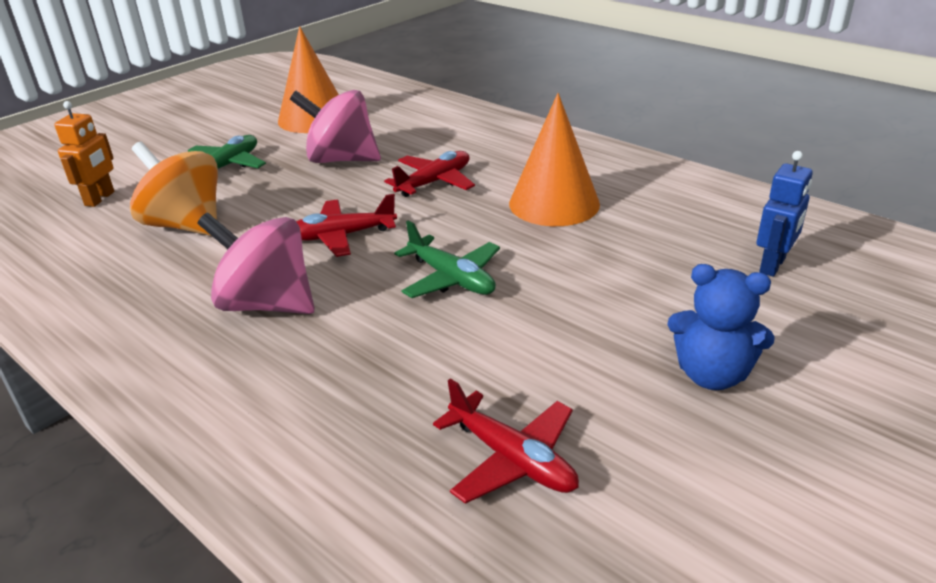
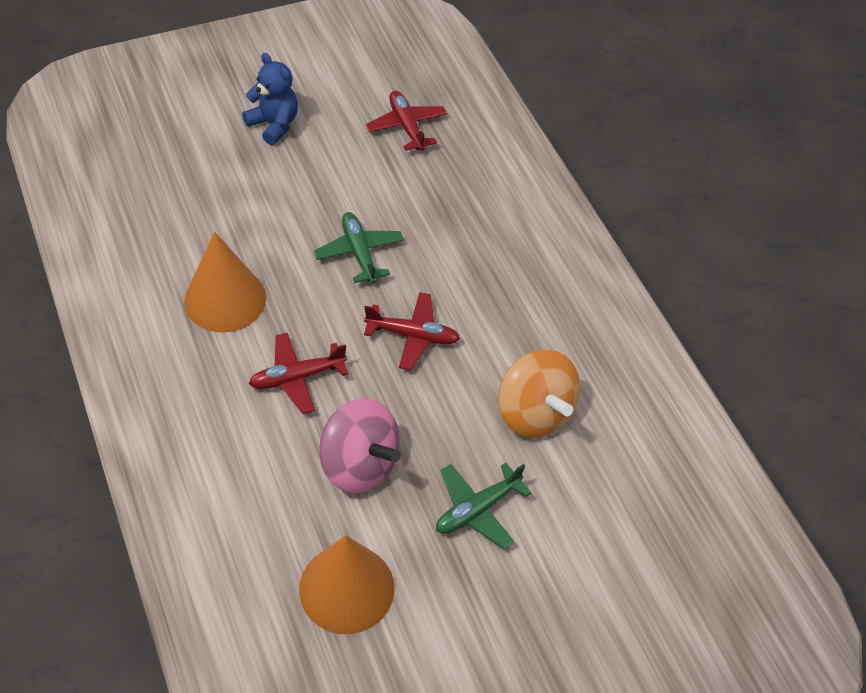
camera: 160 degrees left, 20 degrees up
orange robot [54,101,115,207] -> none
pink spinning top [197,212,315,314] -> none
blue robot [756,151,813,277] -> none

